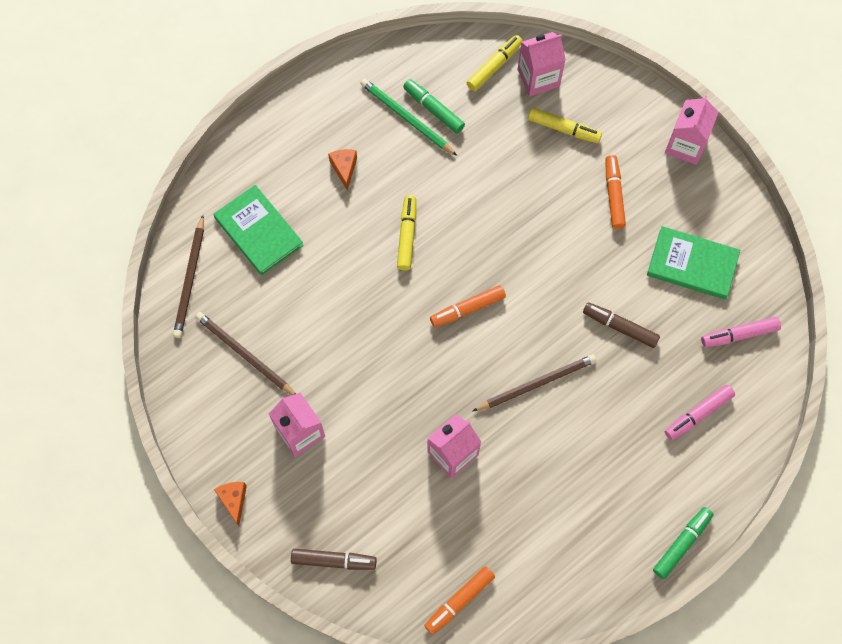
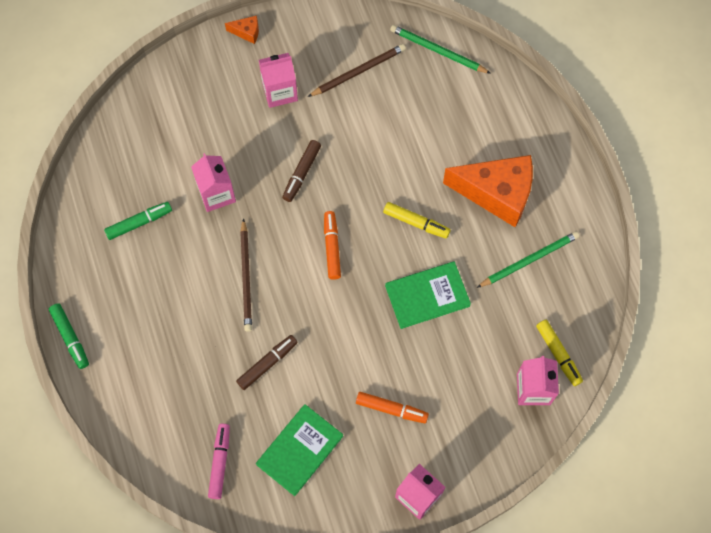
camera: 110 degrees right, 0 degrees up
brown pencil [173,215,204,338] -> green pencil [390,25,491,74]
green book [213,185,304,275] -> green book moved to [385,261,471,329]
brown marker [291,549,377,570] -> brown marker moved to [282,140,321,202]
orange cheese [328,149,357,191] -> orange cheese [443,155,533,227], size x2.49
green marker [403,79,465,134] -> green marker moved to [104,202,172,240]
orange marker [424,566,495,635] -> none
yellow marker [528,107,602,143] -> none
pink marker [665,385,735,440] -> none

